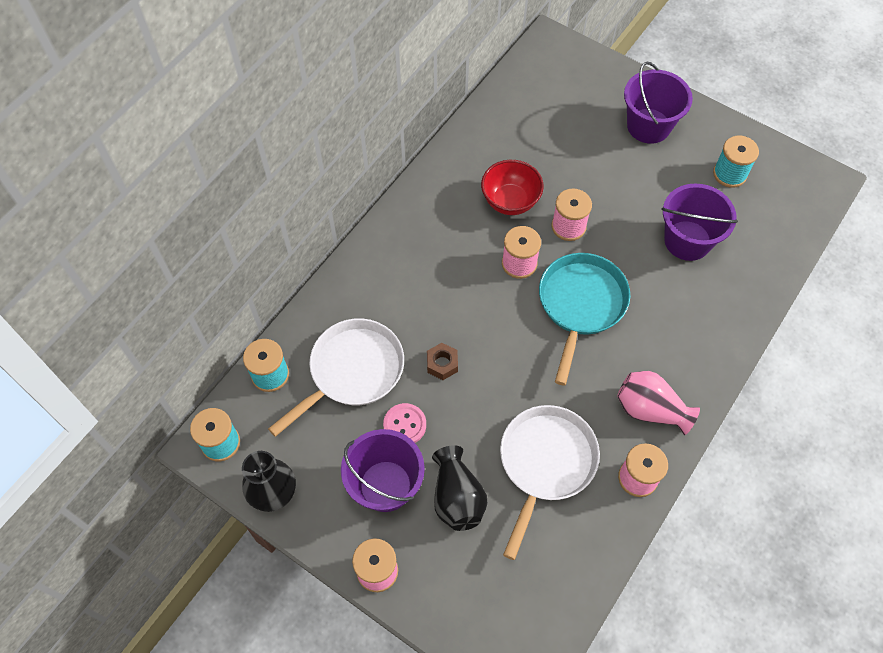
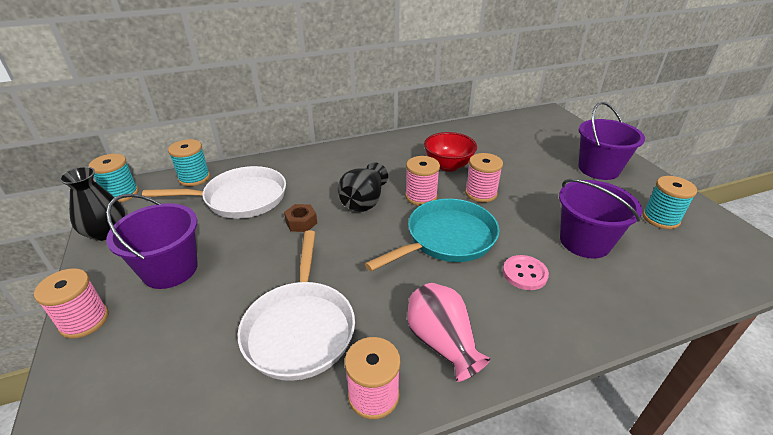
camera: 35 degrees right, 25 degrees down
pink button [383,403,426,443] -> pink button moved to [503,255,549,290]
black vase [432,445,487,531] -> black vase moved to [338,162,388,212]
white pan [500,405,600,560] -> white pan turned 120 degrees clockwise [237,230,355,381]

